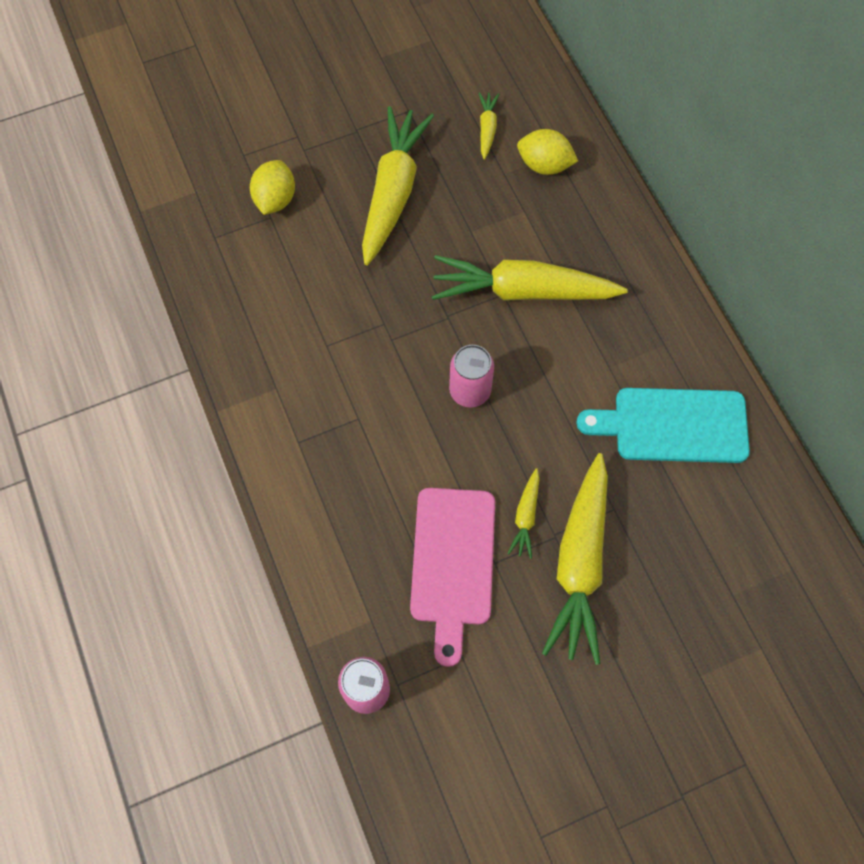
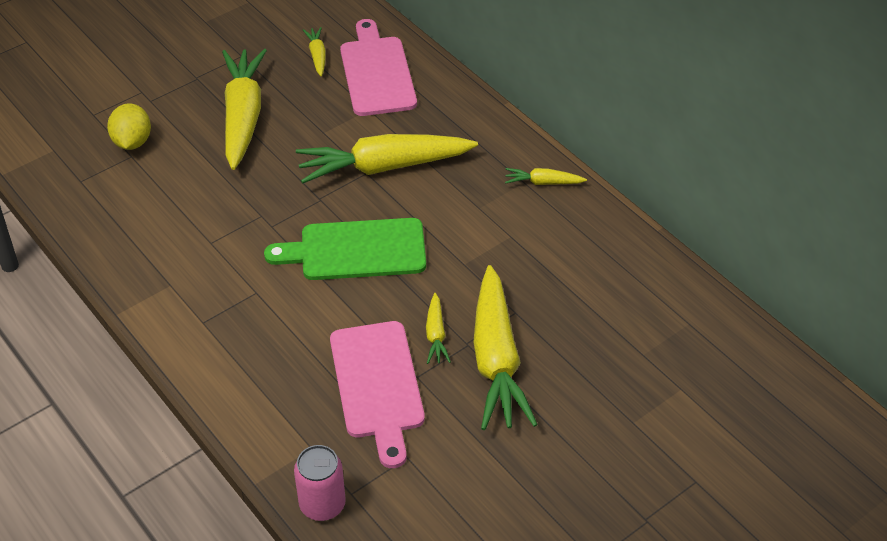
camera: 15 degrees left, 20 degrees down
pink can [449,345,494,407] -> green cutting board [264,218,426,280]
yellow lemon [517,129,578,175] -> pink cutting board [340,19,417,116]
turquoise cutting board [576,388,750,463] -> none
none -> yellow carrot [505,168,587,185]

